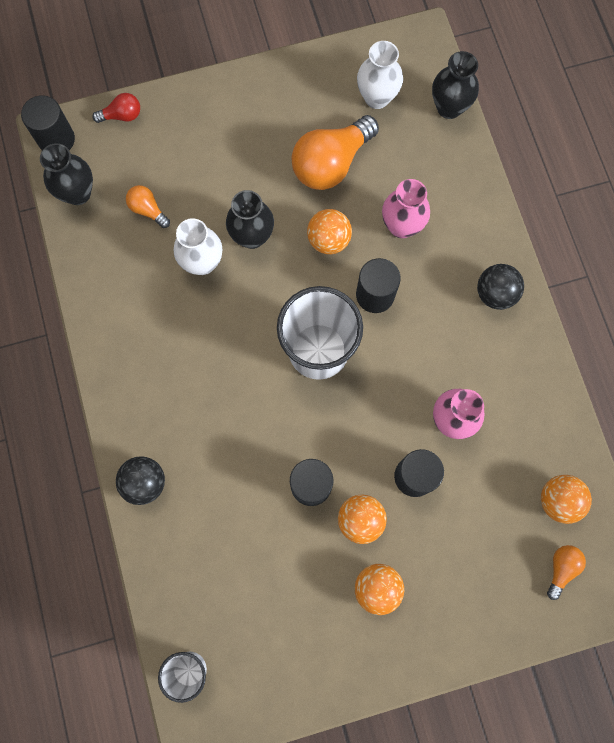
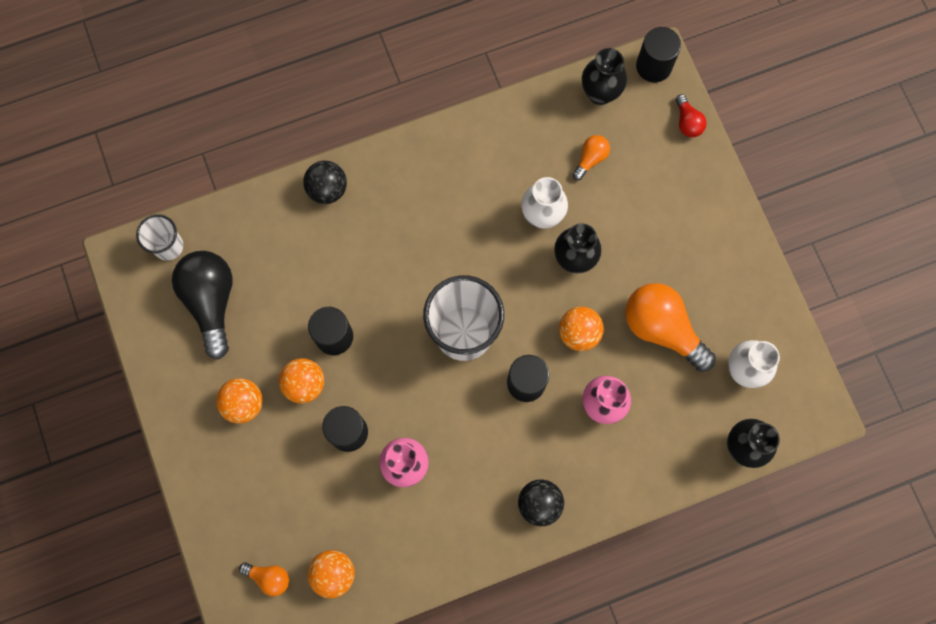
camera: 85 degrees right, 0 degrees up
none -> black light bulb [172,251,233,359]

